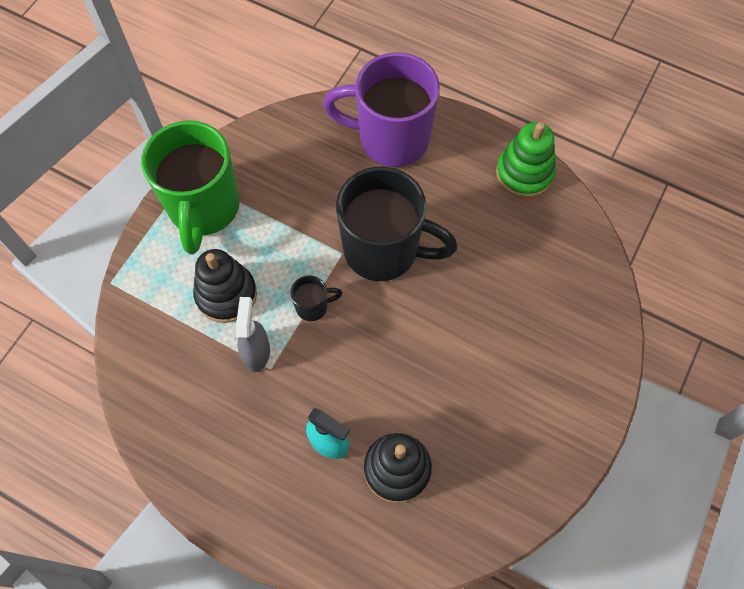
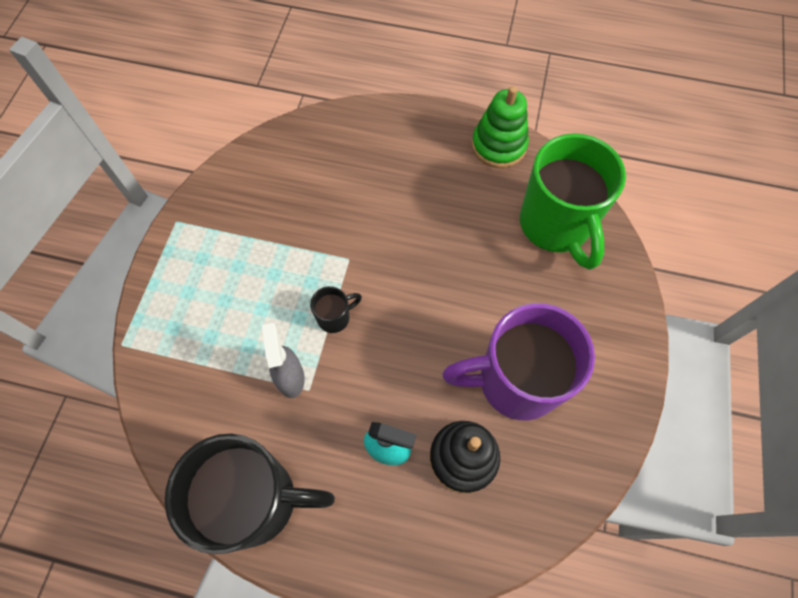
camera: 15 degrees left, 0 degrees up
green mug [141,121,240,255] -> green mug moved to [520,133,626,270]
black stacking toy [193,249,257,323] -> none
purple mug [323,52,440,167] -> purple mug moved to [442,303,595,420]
black mug [336,166,458,281] -> black mug moved to [165,433,335,554]

